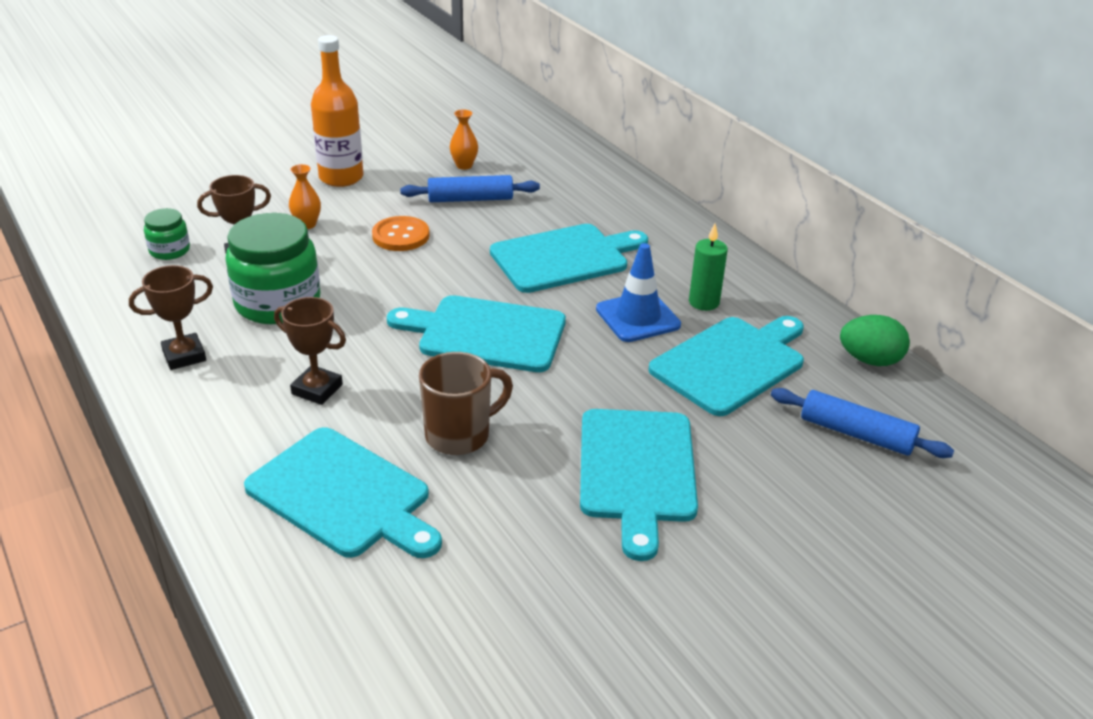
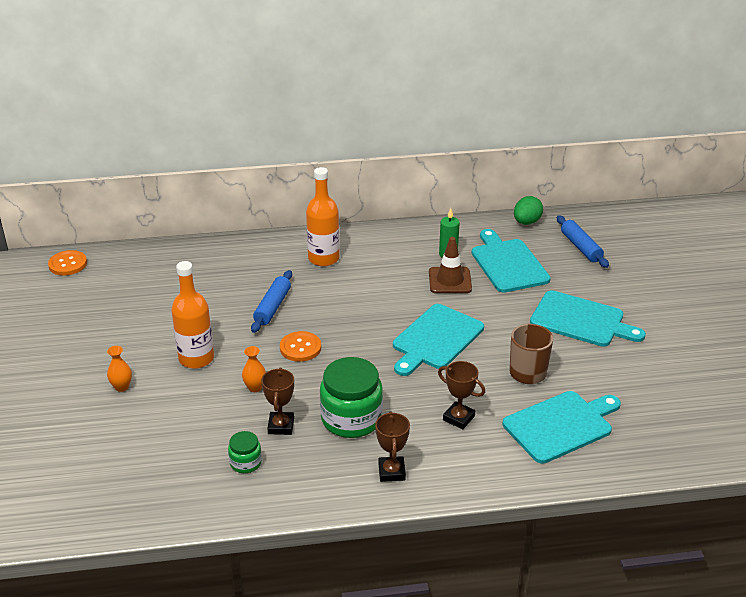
camera: 65 degrees left, 0 degrees up
brown trophy [274,297,346,405] -> brown trophy turned 75 degrees clockwise [438,361,485,429]
orange vase [450,109,478,170] -> orange vase moved to [107,346,132,392]
turquoise cutting board [490,224,648,293] -> none
blue traffic cone [596,243,681,342] -> brown traffic cone [429,237,472,293]
blue rolling pin [771,388,954,458] -> blue rolling pin turned 75 degrees counterclockwise [557,215,609,268]
none -> orange button [48,250,87,276]
none -> orange bottle [306,167,340,266]

